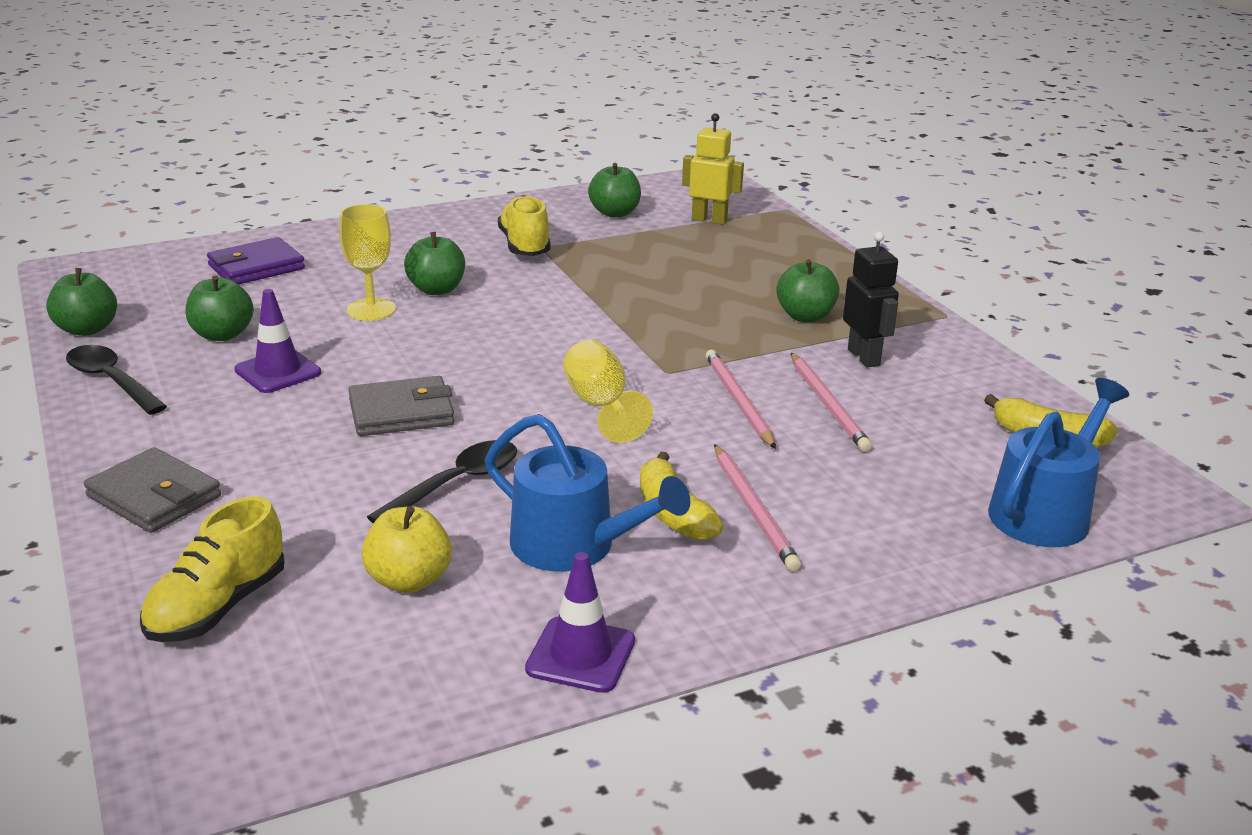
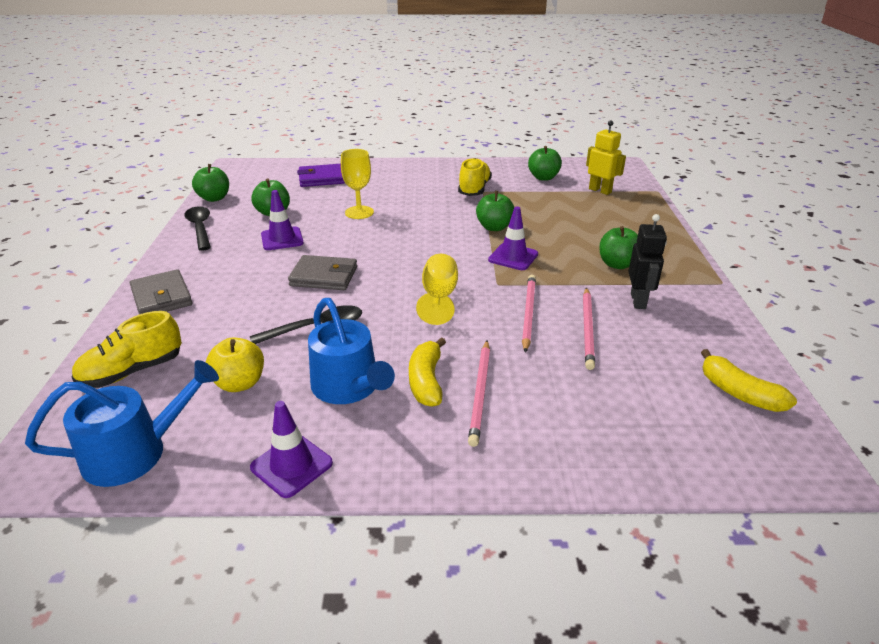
camera: 25 degrees right, 5 degrees up
green apple [404,232,465,295] -> green apple moved to [476,191,514,231]
blue watering can [988,378,1129,547] -> blue watering can moved to [25,360,219,487]
none -> purple traffic cone [488,206,538,270]

